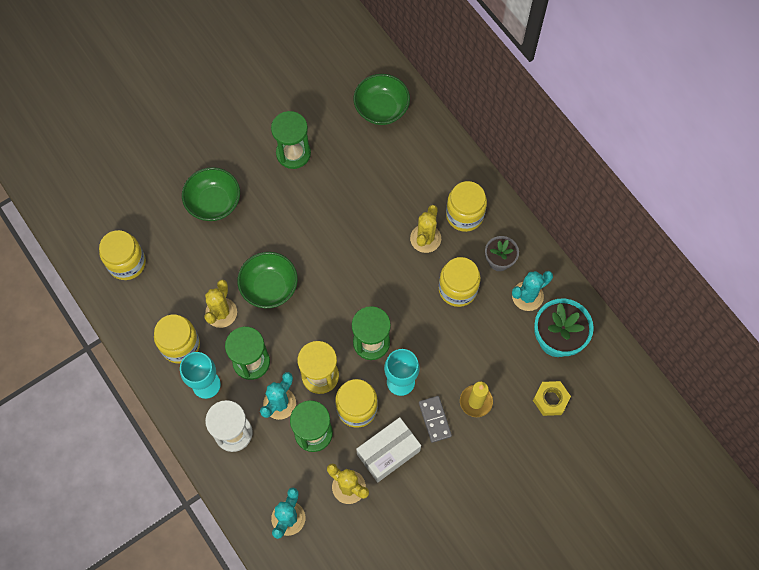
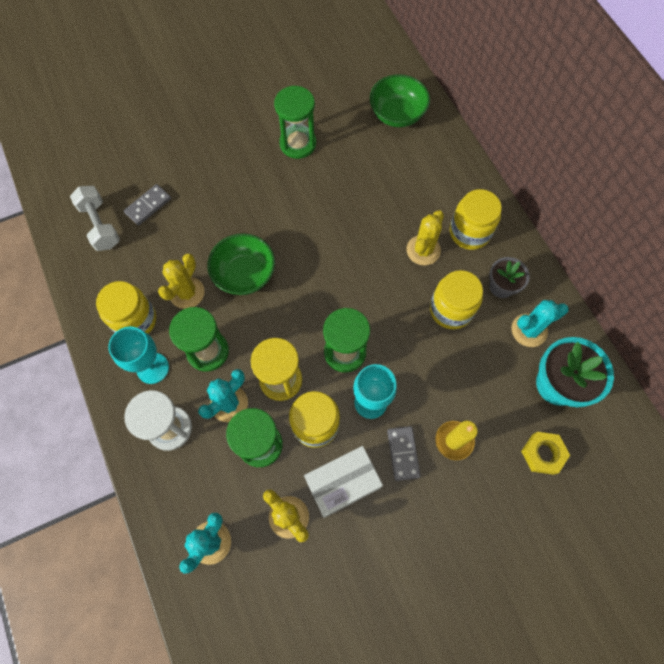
camera: 10 degrees right, 0 degrees up
yellow jar [99,230,146,280] -> white dumbbell [70,186,120,251]
green bowl [182,167,240,221] -> none
none -> grey domino [124,184,171,226]

